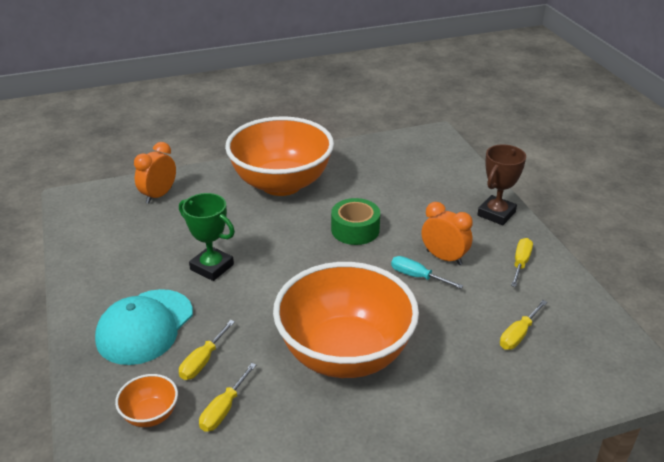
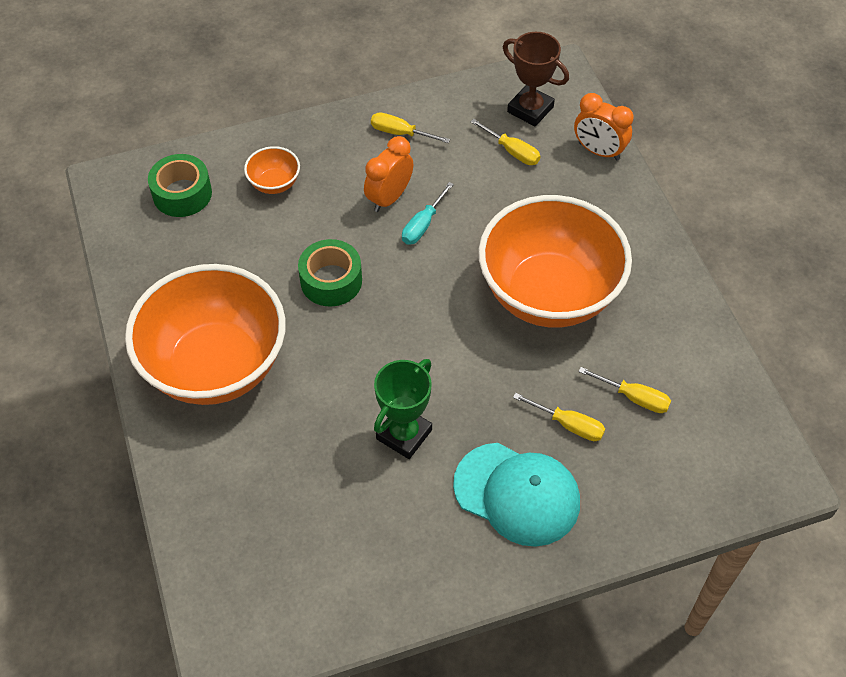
camera: 90 degrees left, 20 degrees up
orange bowl [115,374,178,427] -> orange bowl moved to [244,146,300,194]
orange clock [134,142,176,203] -> orange clock moved to [574,93,633,160]
brown trophy [477,144,526,225] -> brown trophy moved to [503,32,569,126]
none -> green tape [148,154,212,217]

